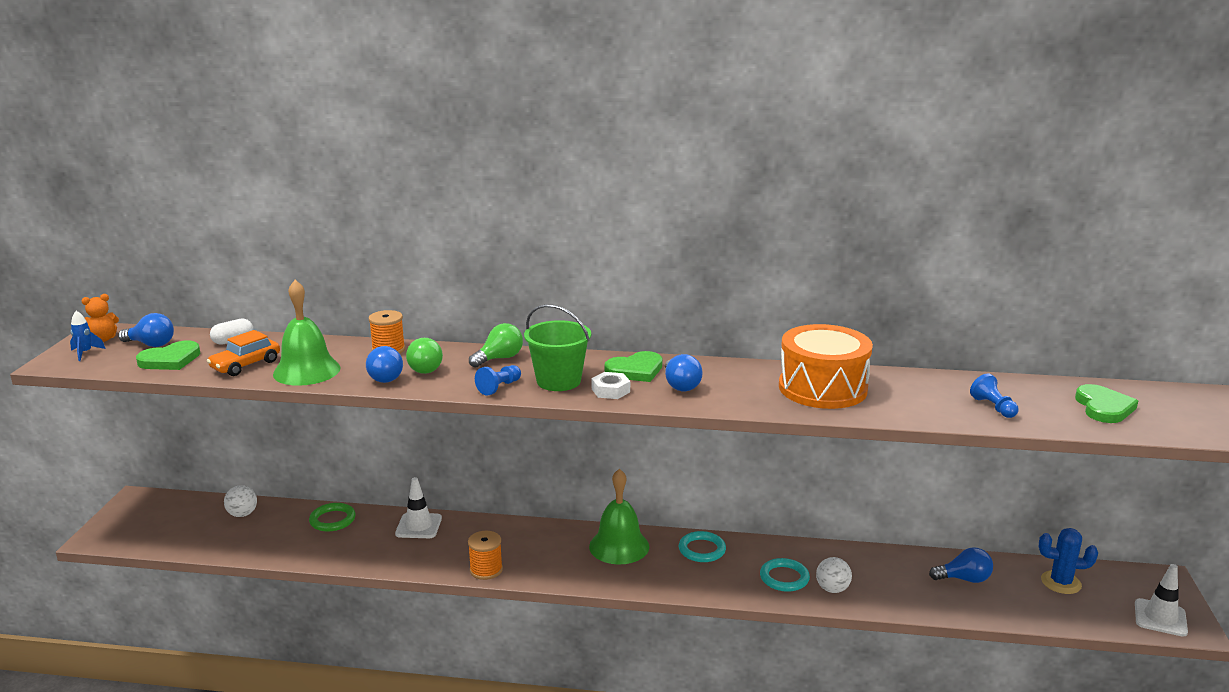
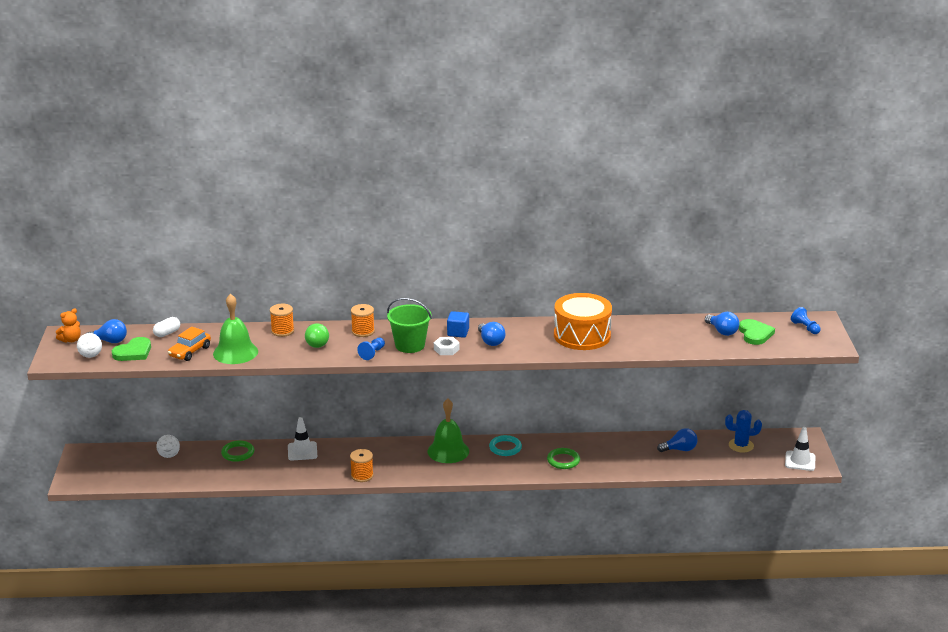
camera: 10 degrees left, 5 degrees up
blue rocket [70,311,105,361] -> none
blue light bulb [366,346,403,383] -> blue light bulb moved to [705,312,739,336]
green light bulb [469,323,523,368] -> orange spool [351,304,375,337]
green heart [604,351,662,382] -> blue cube [447,311,469,338]
turquoise ring [760,558,810,592] -> green ring [547,448,580,469]
white ball [816,557,852,593] -> white ball moved to [77,333,102,358]
blue pawn [970,374,1018,418] -> blue pawn moved to [791,307,821,334]

